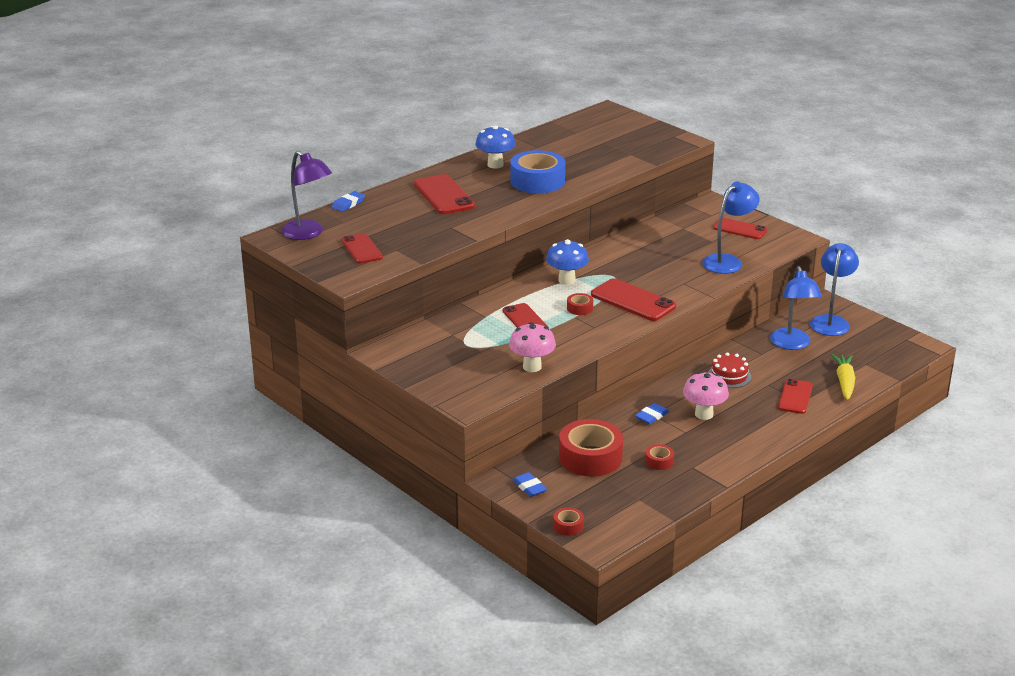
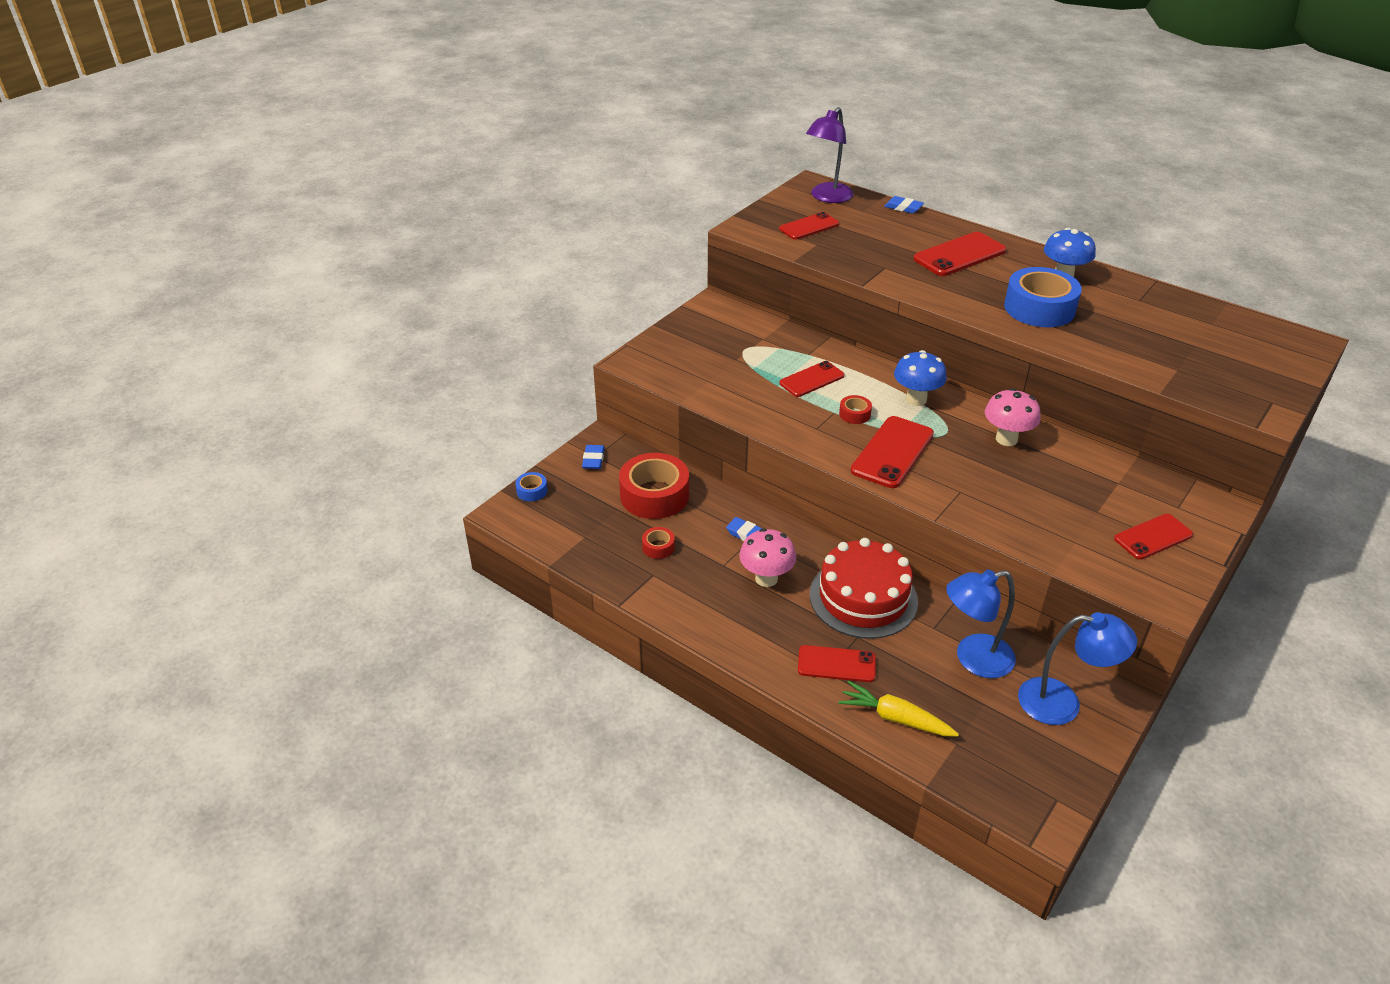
camera: 80 degrees right, 10 degrees up
pink mushroom [509,322,556,372] -> pink mushroom moved to [985,388,1041,446]
blue eraser [513,472,547,497] -> blue eraser turned 45 degrees counterclockwise [582,445,605,469]
red tape [553,507,584,536] -> blue tape [515,472,548,501]
blue lamp [702,182,760,274] -> none
red cake [708,353,751,388] -> red cake [810,538,918,639], size x1.90
red phone [713,218,767,239] -> red phone turned 45 degrees clockwise [1114,514,1193,560]
yellow carrot [831,354,855,400] -> yellow carrot turned 150 degrees counterclockwise [838,681,959,736]

